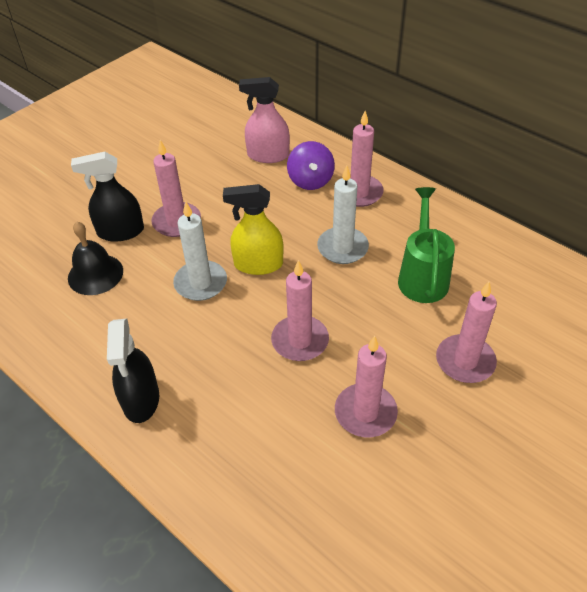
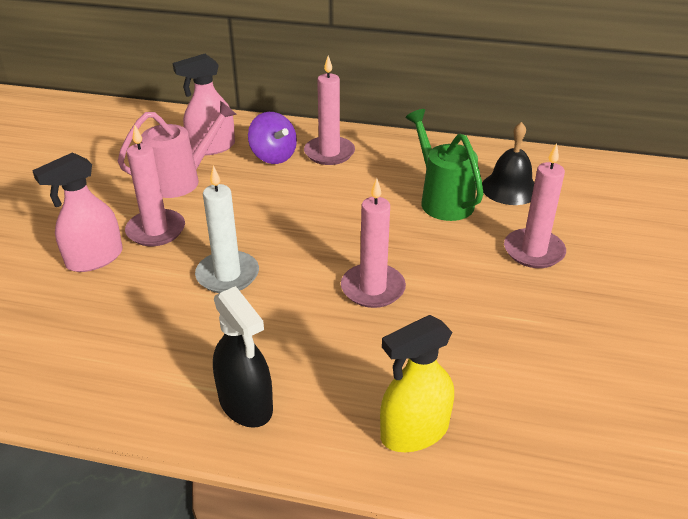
camera: 30 degrees left, 10 degrees down
black bell [68,222,123,295] -> black bell moved to [482,122,534,205]
black spray bottle [71,152,144,242] -> pink spray bottle [32,152,123,272]
yellow spray bottle [223,184,284,275] -> yellow spray bottle moved to [380,315,454,452]
white candle [317,166,369,264] -> none
pink candle [335,336,398,437] -> none
none -> pink watering can [118,101,237,198]

